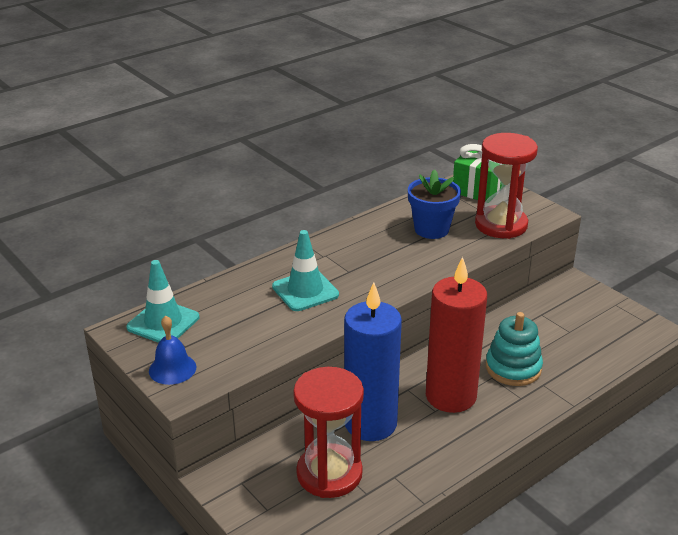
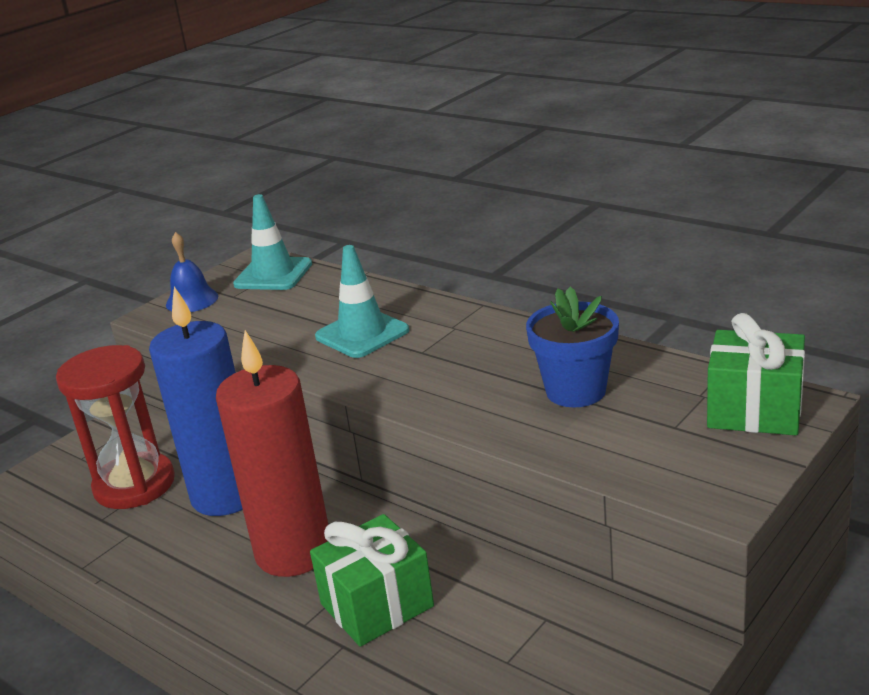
camera: 80 degrees right, 5 degrees down
red hourglass [475,133,538,239] -> none
turquoise stacking toy [486,312,543,386] -> green gift [310,514,434,647]

